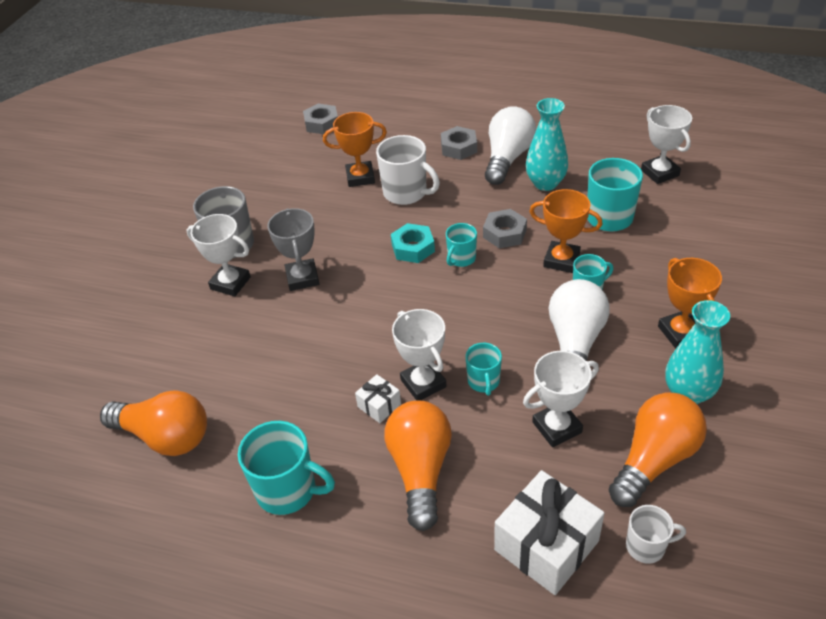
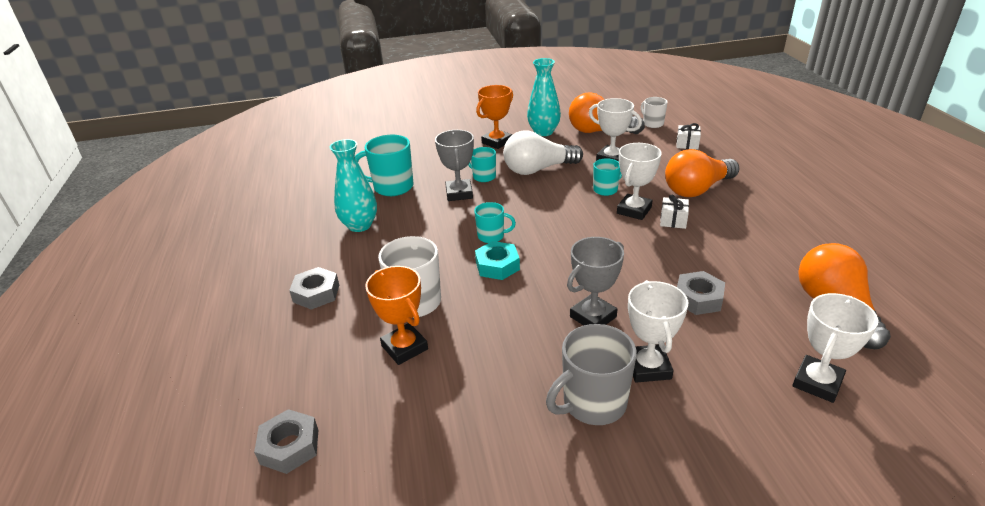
camera: 120 degrees left, 10 degrees down
turquoise mug [238,421,335,515] -> none
grey nut [483,209,527,248] -> grey nut moved to [677,271,725,315]
white light bulb [485,106,536,185] -> none
white gift [494,470,605,595] -> white gift [676,123,701,150], size x0.48
orange trophy [529,189,602,273] -> grey trophy [435,130,474,201]
white trophy [641,105,692,184] -> white trophy moved to [793,293,878,403]

